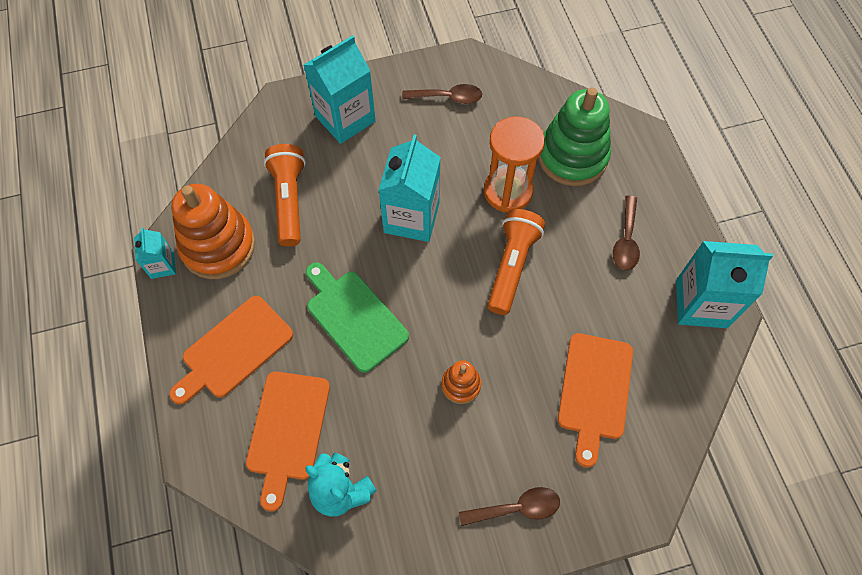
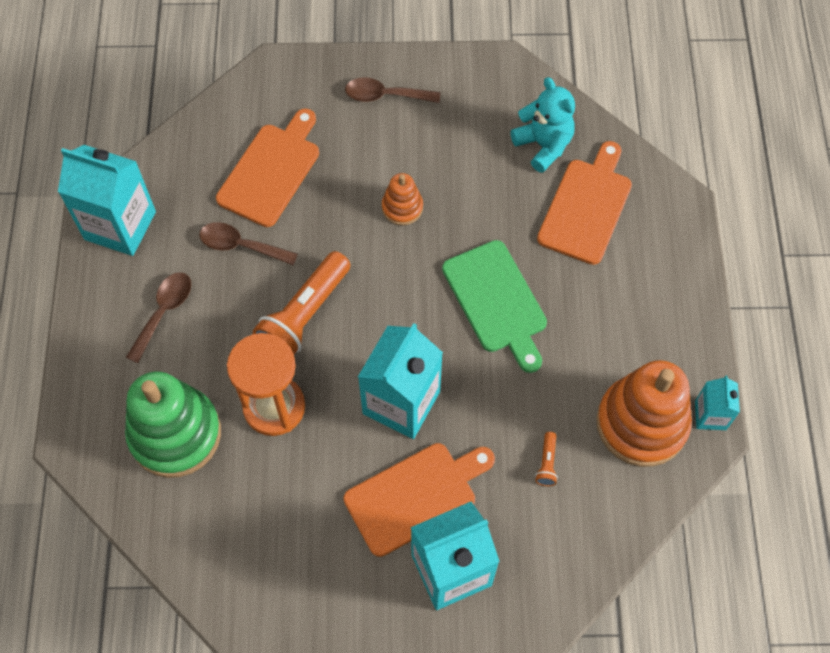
camera: 165 degrees left, 0 degrees up
orange cutting board [169,296,293,405] -> orange cutting board moved to [344,443,495,557]
orange flashlight [264,144,306,247] -> orange flashlight [535,432,558,486], size x0.42
brown spoon [402,84,482,104] -> brown spoon moved to [199,222,298,265]

